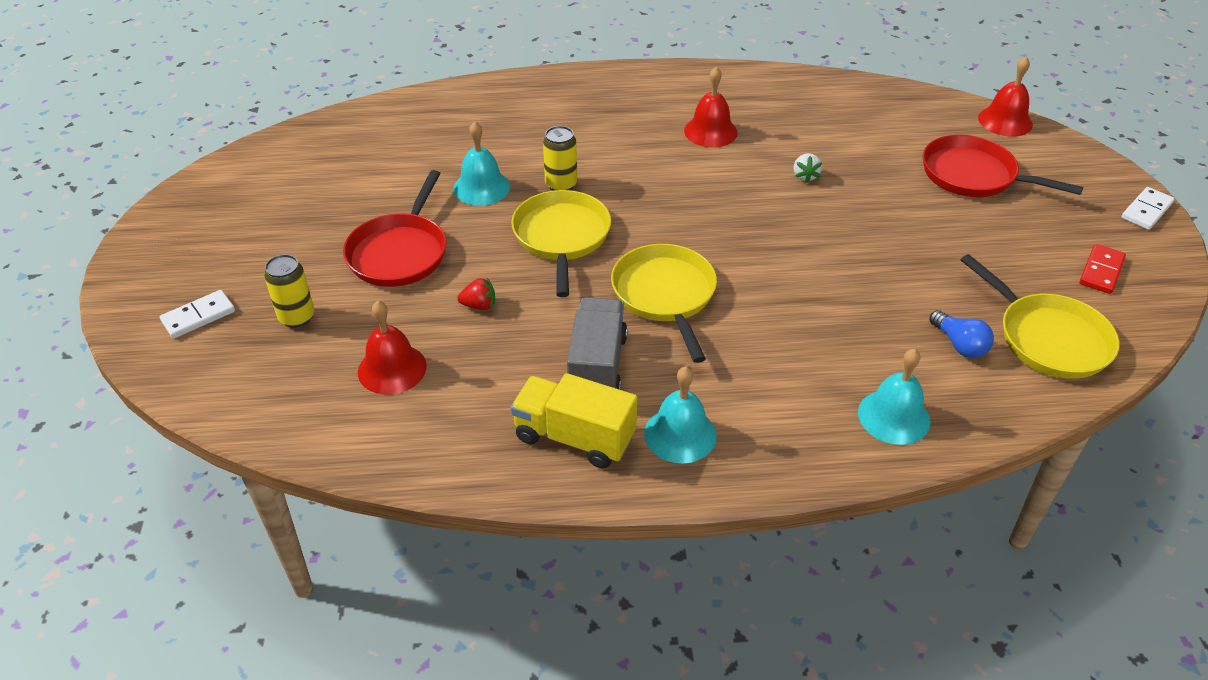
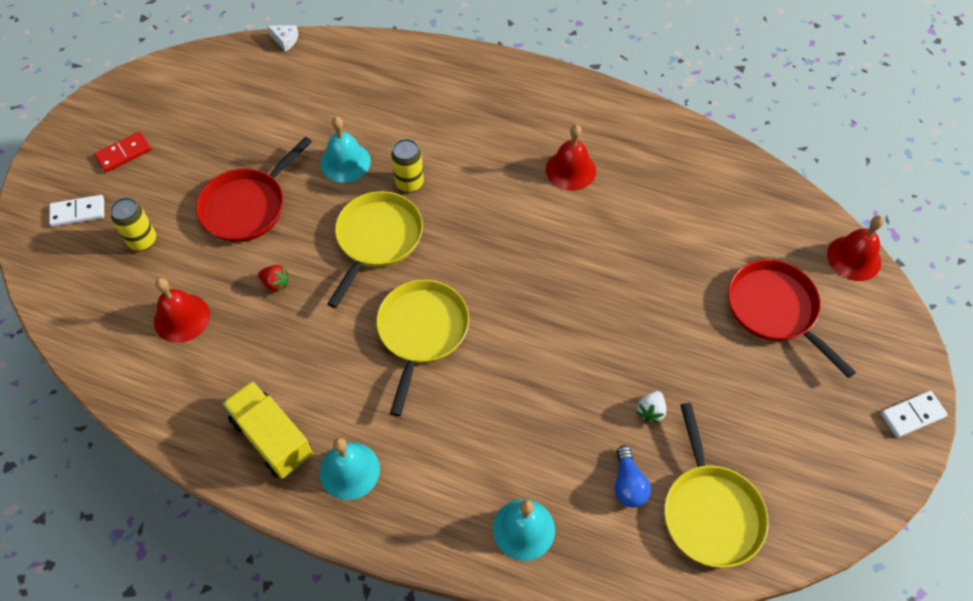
camera: 25 degrees right, 15 degrees up
grey truck [567,297,628,390] -> none
white strawberry [793,153,822,183] -> white strawberry moved to [636,391,667,423]
red domino [1079,244,1126,294] -> red domino moved to [94,132,151,172]
none -> white cheese [267,25,299,52]

